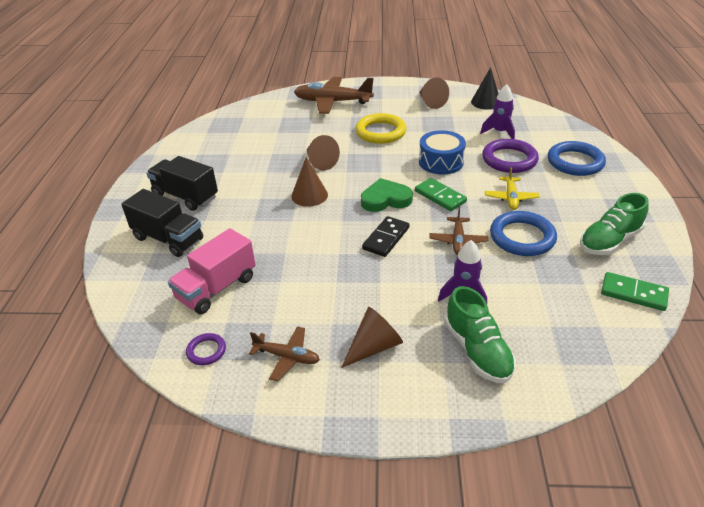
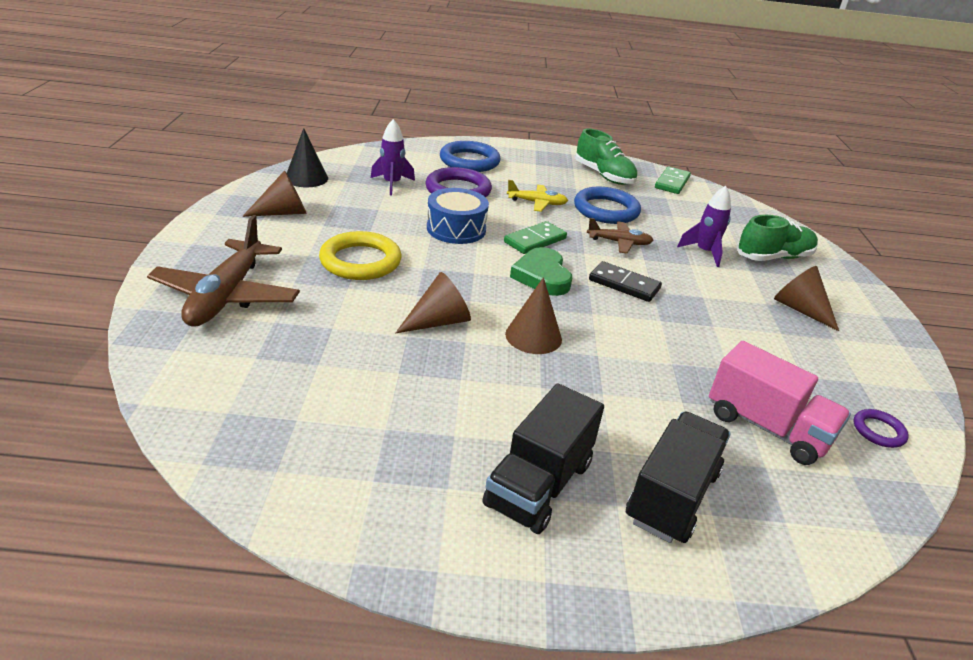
camera: 95 degrees left, 5 degrees down
brown plane [249,326,320,381] -> none

